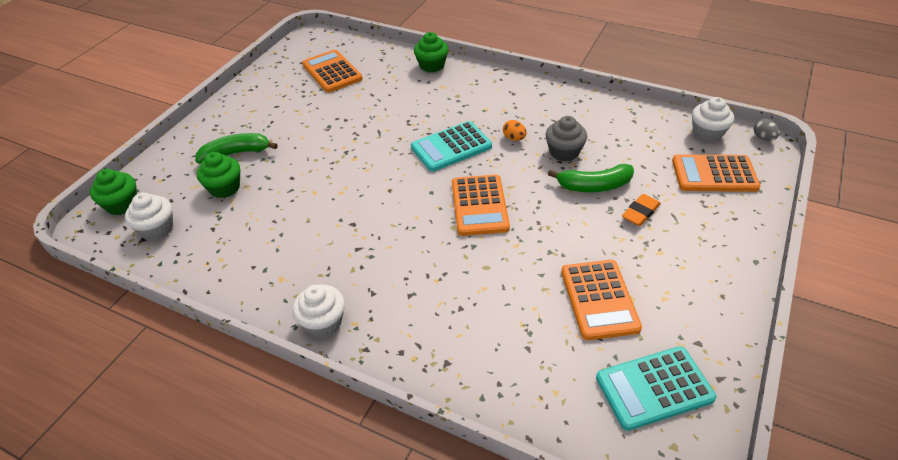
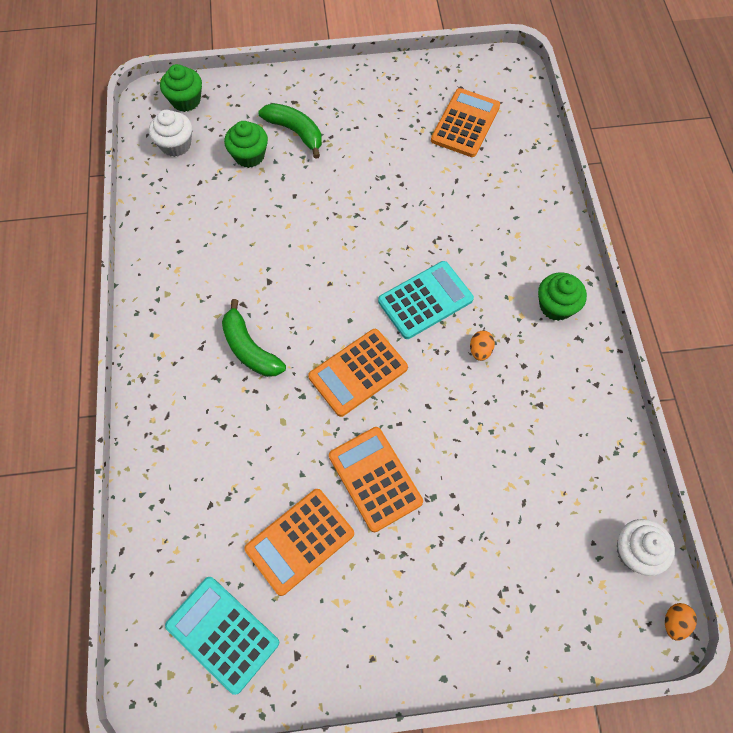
camera: 55 degrees right, 20 degrees up
white cupcake [292,285,345,338] -> none
turquoise calculator [411,121,492,172] -> turquoise calculator turned 120 degrees clockwise [378,261,474,339]
green cupcake [414,32,449,73] -> green cupcake moved to [538,272,587,321]
grey cupcake [546,116,587,162] -> none
green banana [548,164,634,192] -> green banana moved to [222,299,286,377]
orange eraser [622,194,661,226] -> none
orange calculator [672,154,760,192] -> orange calculator moved to [329,427,423,532]
grey egg [754,119,780,141] -> orange egg [665,603,697,641]

